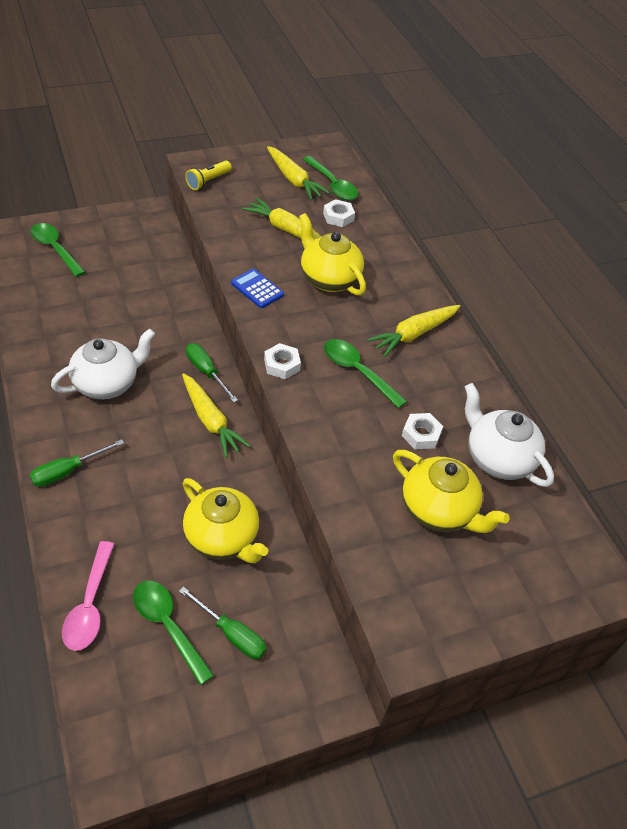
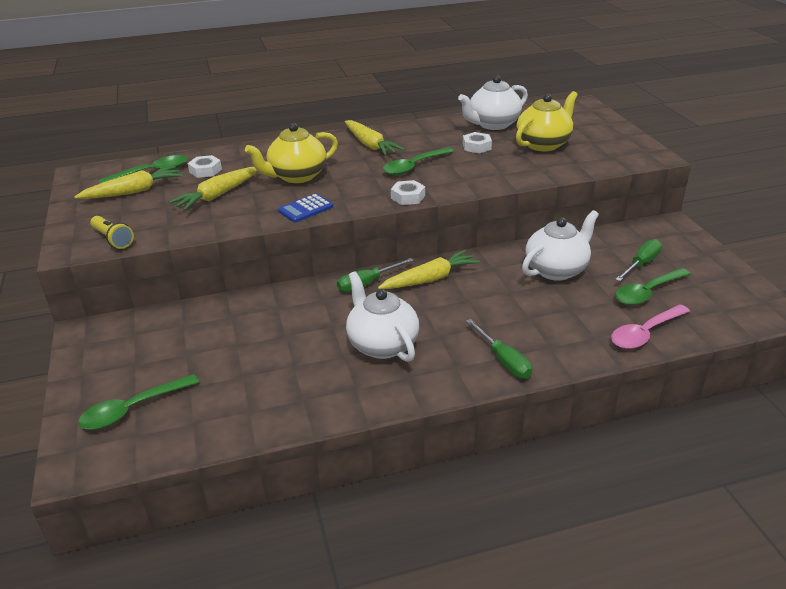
camera: 80 degrees left, 15 degrees down
pink spoon [62,541,114,651] -> pink spoon turned 135 degrees clockwise [611,305,690,349]
yellow teapot [183,478,268,563] -> white teapot [522,210,599,281]

